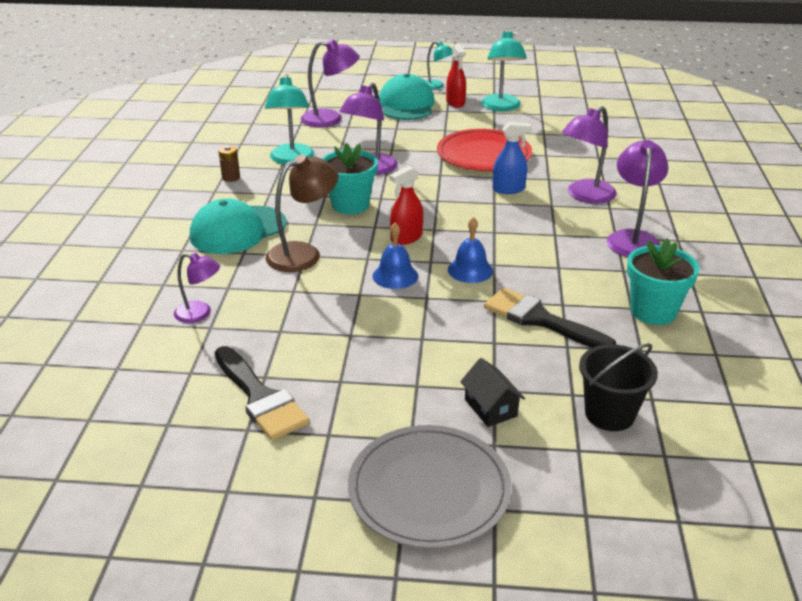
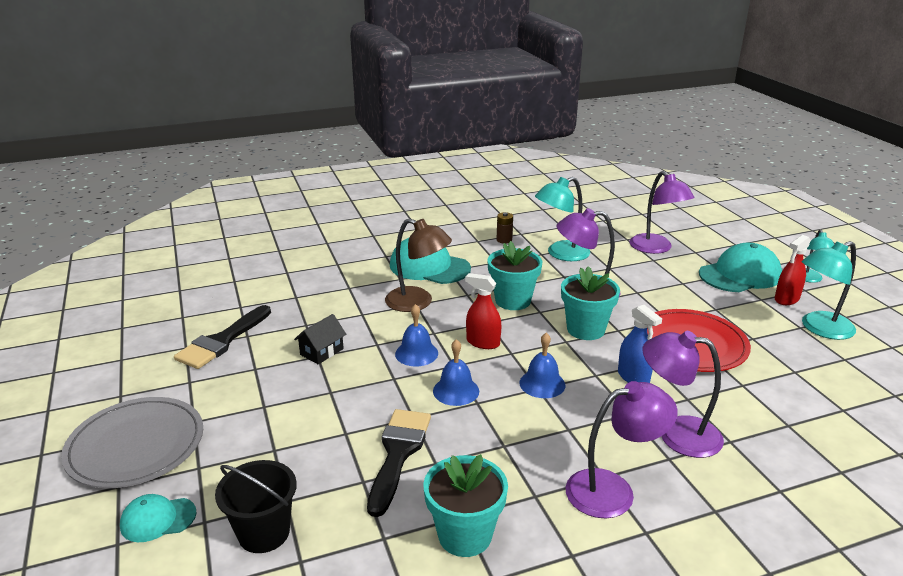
camera: 65 degrees right, 5 degrees down
purple lamp [174,253,220,323] -> none
black house [460,358,525,427] -> black house moved to [294,314,346,364]
none -> turquoise cap [120,494,196,542]
none -> blue bell [519,333,565,398]
none -> turquoise flower pot [561,266,620,340]

